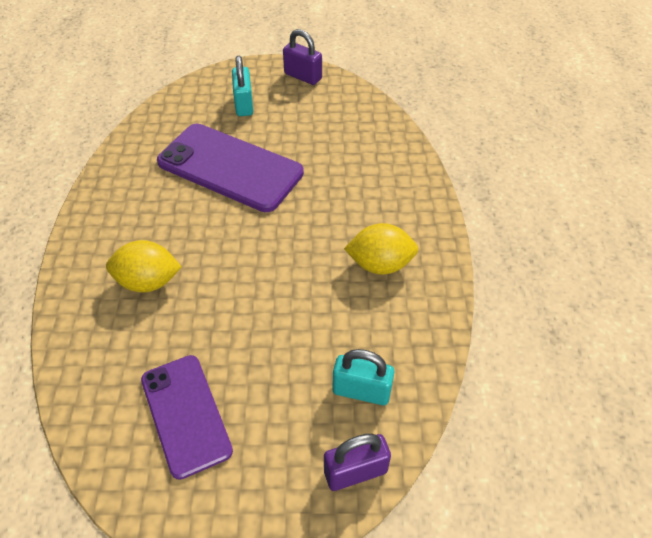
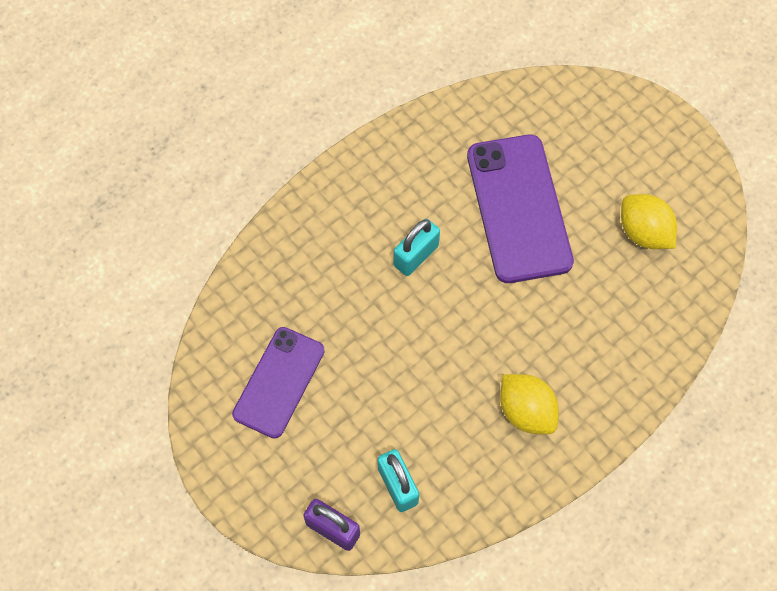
camera: 50 degrees right, 15 degrees up
yellow lemon [106,240,182,293] -> yellow lemon moved to [621,194,677,249]
turquoise padlock [232,56,253,116] -> turquoise padlock moved to [394,219,440,276]
purple padlock [283,29,322,85] -> none

